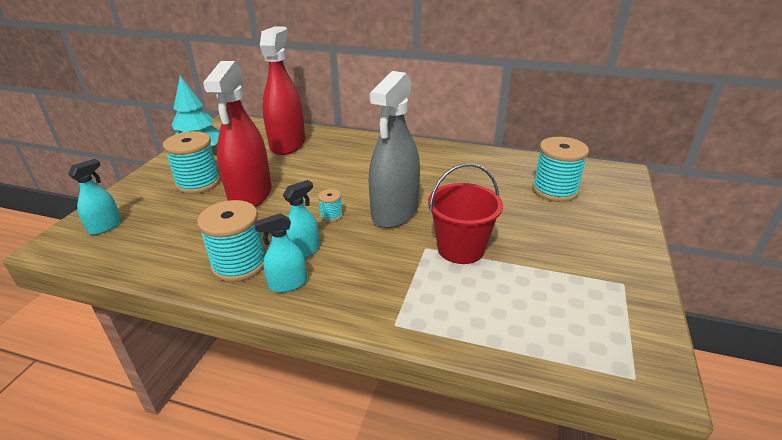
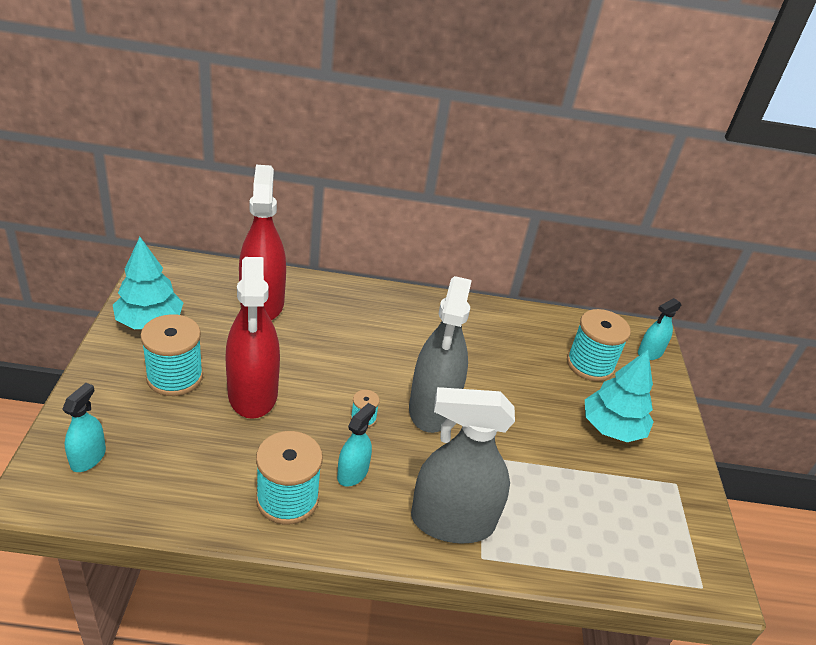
camera: 20 degrees left, 5 degrees up
turquoise spray bottle [254,213,307,293] -> turquoise spray bottle moved to [638,298,681,360]
red bucket [428,163,503,264] -> none
none -> grey spray bottle [411,387,515,543]
none -> turquoise tree [585,350,654,442]

